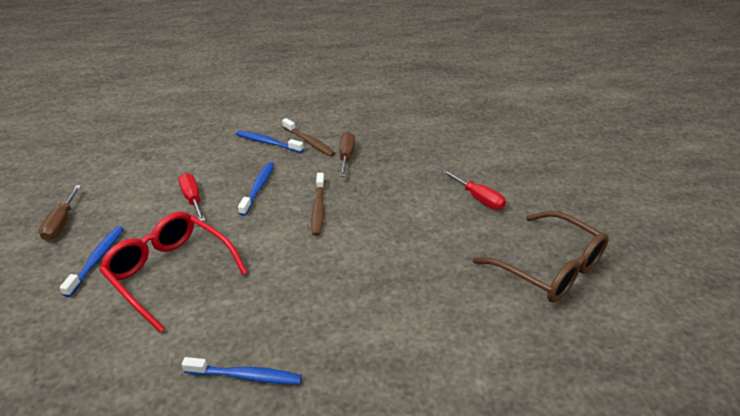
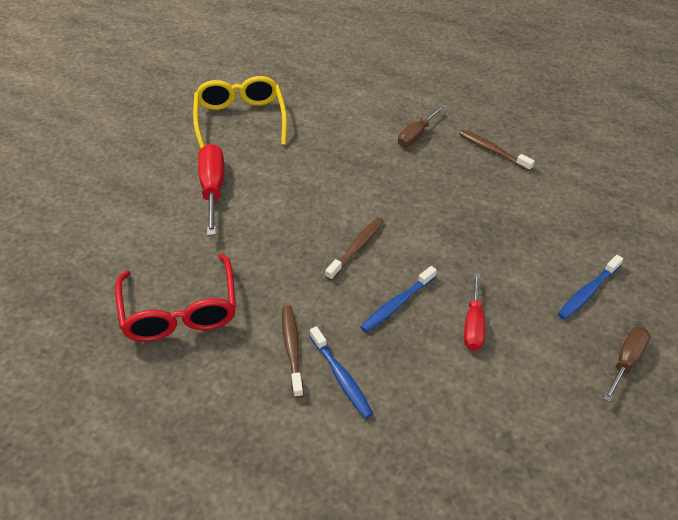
camera: 145 degrees left, 10 degrees up
red glasses [99,212,248,332] -> red glasses moved to [115,254,236,342]
blue toothbrush [182,357,302,384] -> brown toothbrush [459,130,535,171]
brown screwdriver [340,132,355,177] -> brown screwdriver moved to [398,106,444,147]
red screwdriver [442,170,506,210] -> red screwdriver [198,143,224,236], size x1.54
brown glasses [472,211,609,303] -> yellow glasses [193,76,287,149]

